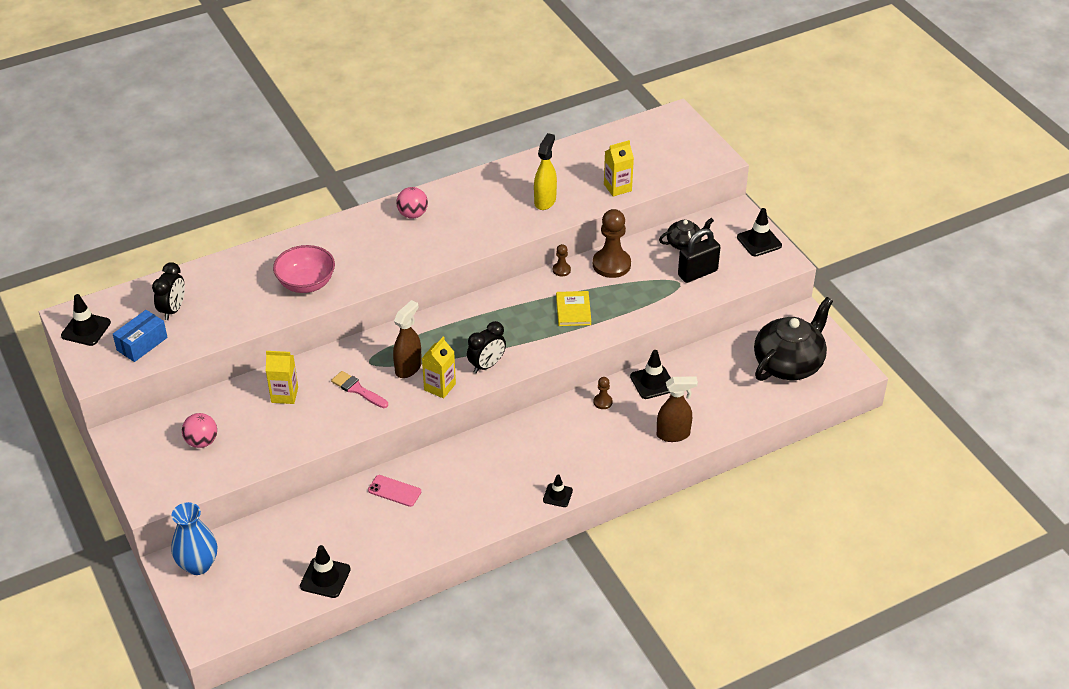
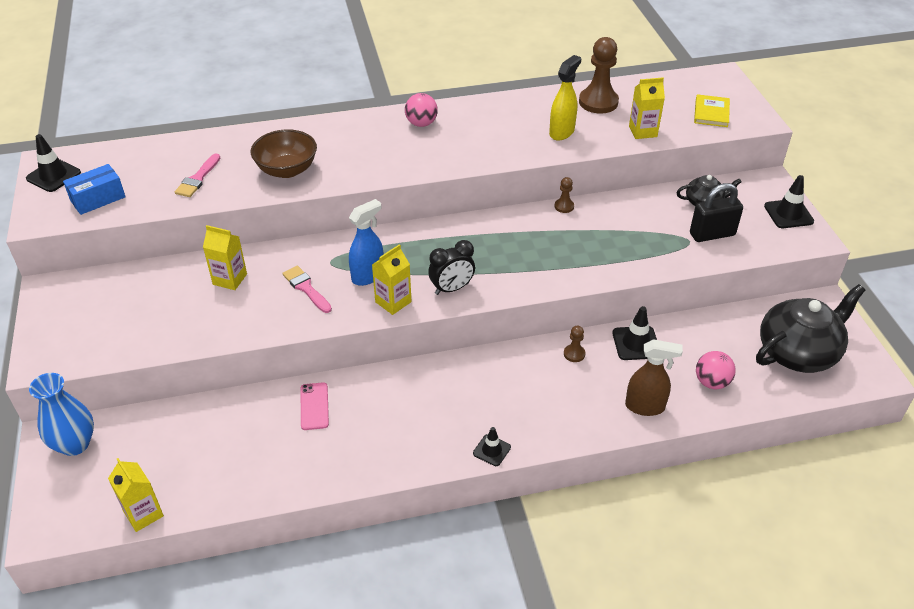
camera: 15 degrees right, 0 degrees up
black clock [152,262,185,320] -> none
pink ball [182,413,217,448] -> pink ball moved to [696,351,736,389]
pink bowl [273,245,335,293] -> brown bowl [251,129,317,178]
black traffic cone [300,545,351,598] -> none
pink phone [368,475,421,507] -> pink phone turned 45 degrees clockwise [301,382,329,430]
brown spray bottle [393,300,422,378] -> blue spray bottle [349,199,384,286]
yellow book [556,291,591,326] -> yellow book moved to [694,94,730,127]
brown pawn [593,209,631,278] -> brown pawn moved to [579,37,619,113]
none -> yellow carton [108,458,164,532]
none -> pink brush [175,154,220,197]

